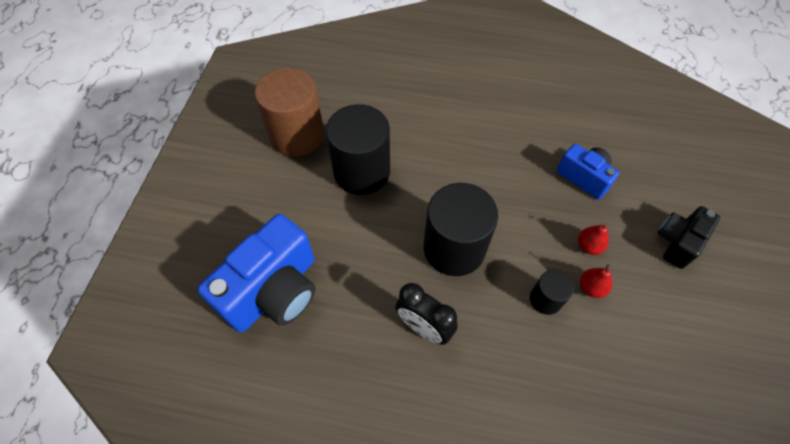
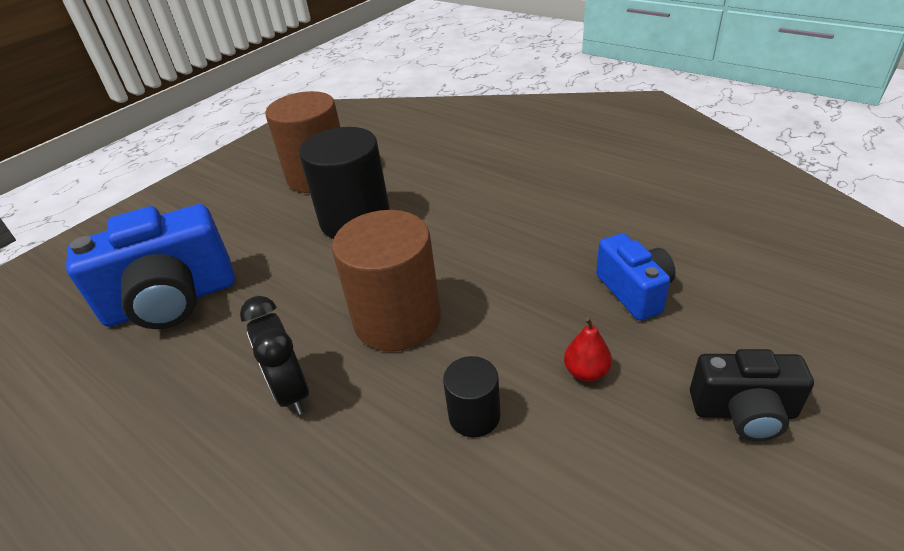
camera: 30 degrees right, 20 degrees down
black cylinder [424,183,498,276] -> brown cylinder [332,210,441,351]
red pear [580,264,612,298] -> none
black camera [657,206,720,269] -> black camera turned 150 degrees counterclockwise [690,349,814,441]

